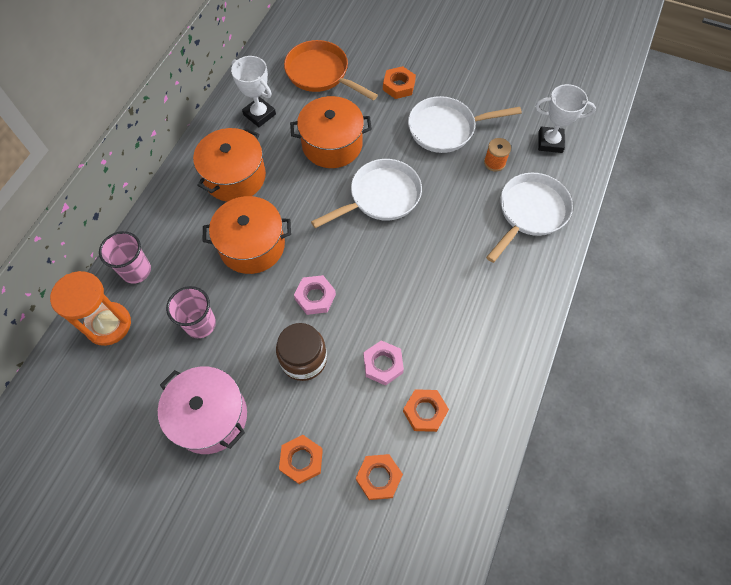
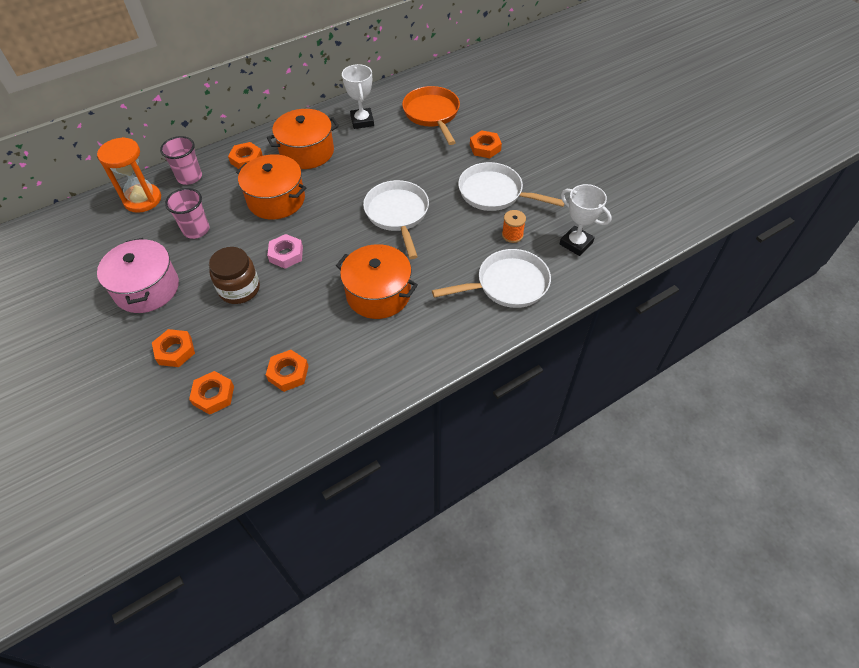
camera: 35 degrees right, 10 degrees down
orange pot [290,96,372,168] -> orange pot moved to [336,244,418,319]
white pan [311,159,422,228] -> white pan turned 105 degrees counterclockwise [363,180,429,259]
pink nut [364,340,404,386] -> none
none -> orange nut [228,142,263,169]

